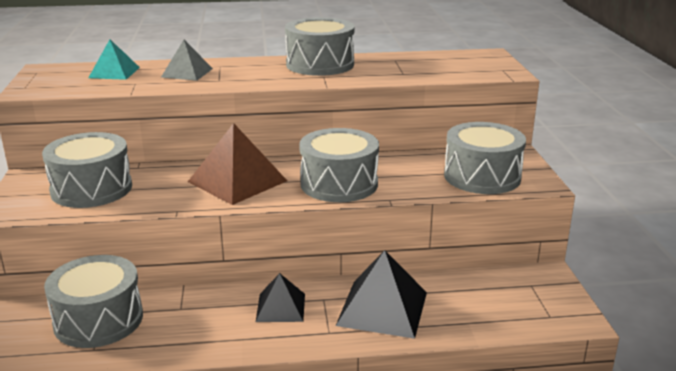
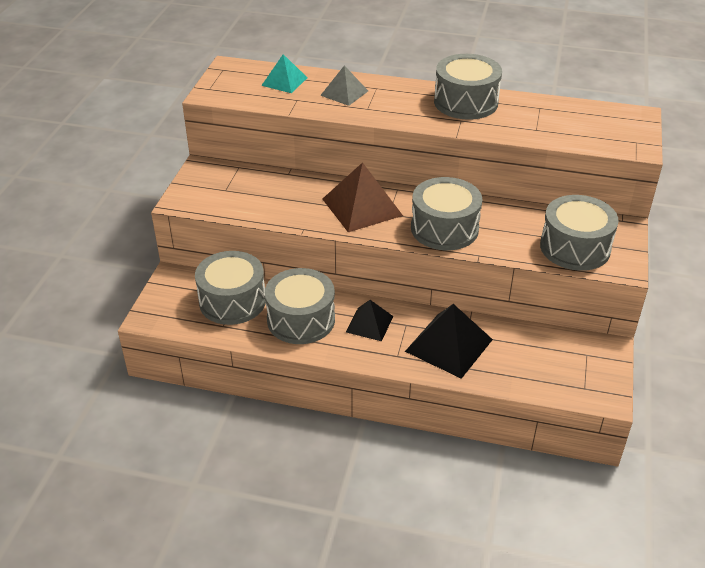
camera: 20 degrees right, 15 degrees up
grey drum [42,132,132,208] -> grey drum moved to [265,268,335,344]

